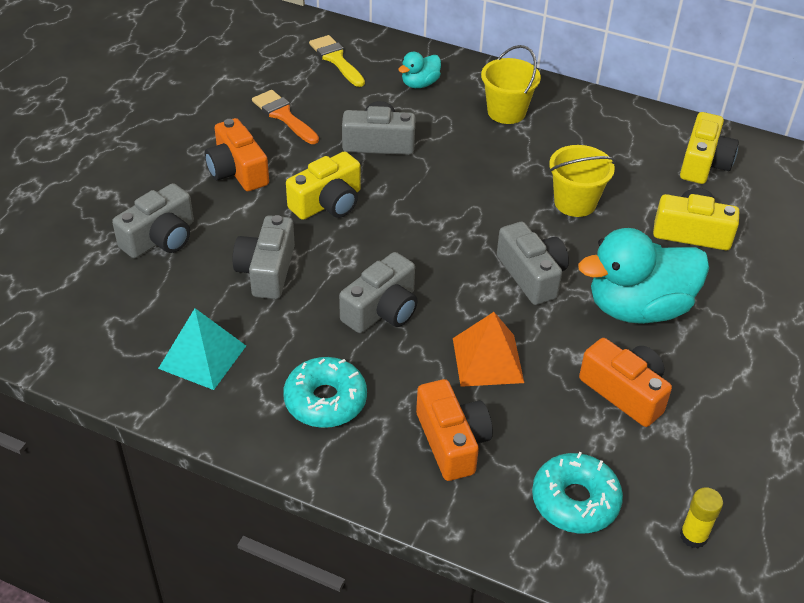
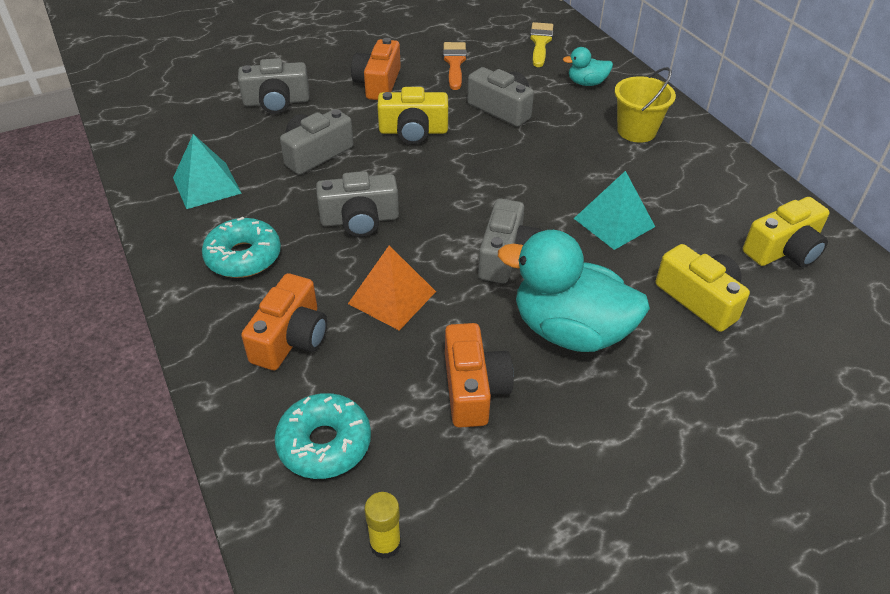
camera: 40 degrees right, 0 degrees up
yellow bucket [549,145,616,217] -> turquoise pyramid [574,171,655,250]

